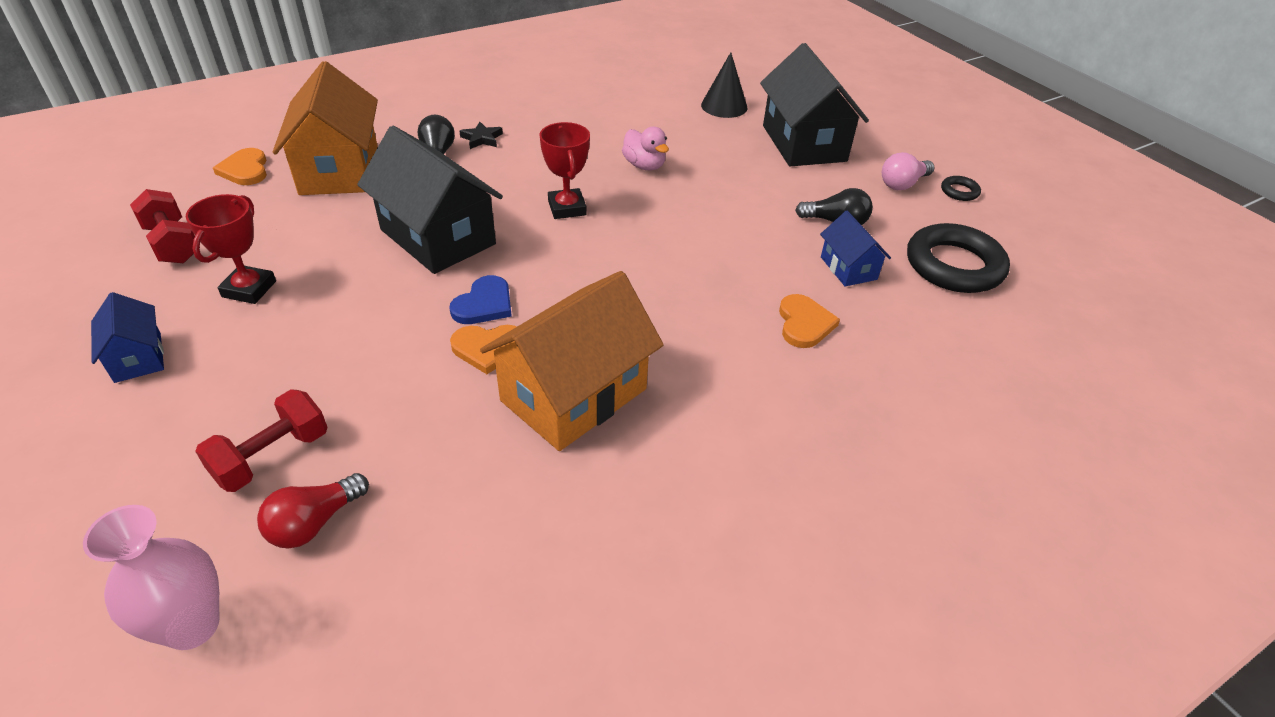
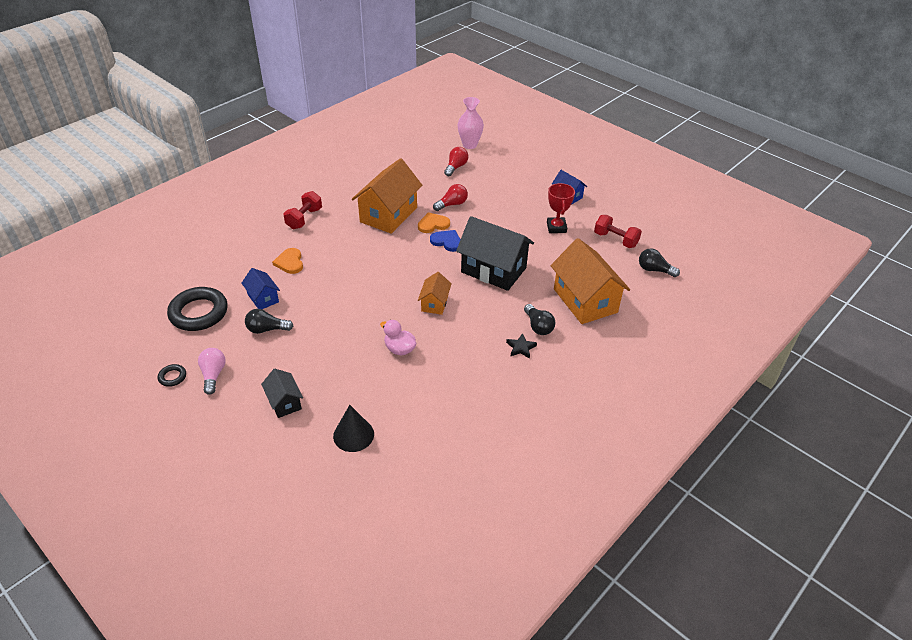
camera: 165 degrees right, 0 degrees up
red dumbbell [195,389,327,492] -> red dumbbell moved to [283,191,322,229]
orange heart [213,148,267,185] -> none
blue heart [449,275,512,324] -> blue heart turned 105 degrees clockwise [430,230,461,252]
red trophy [539,122,590,219] -> orange house [418,272,452,315]
black house [760,43,869,166] -> black house [261,369,303,418], size x0.50
pink light bulb [882,152,934,190] -> pink light bulb turned 45 degrees counterclockwise [198,348,226,395]
none -> red light bulb [433,184,468,211]
none -> black light bulb [639,248,680,277]

